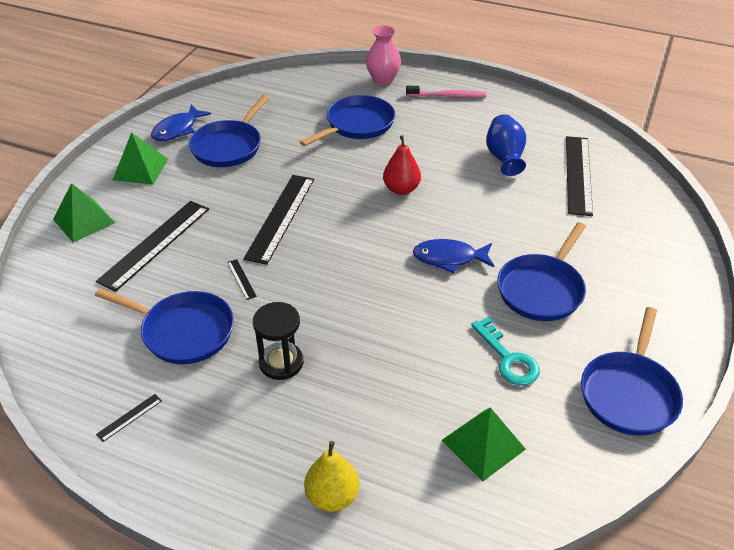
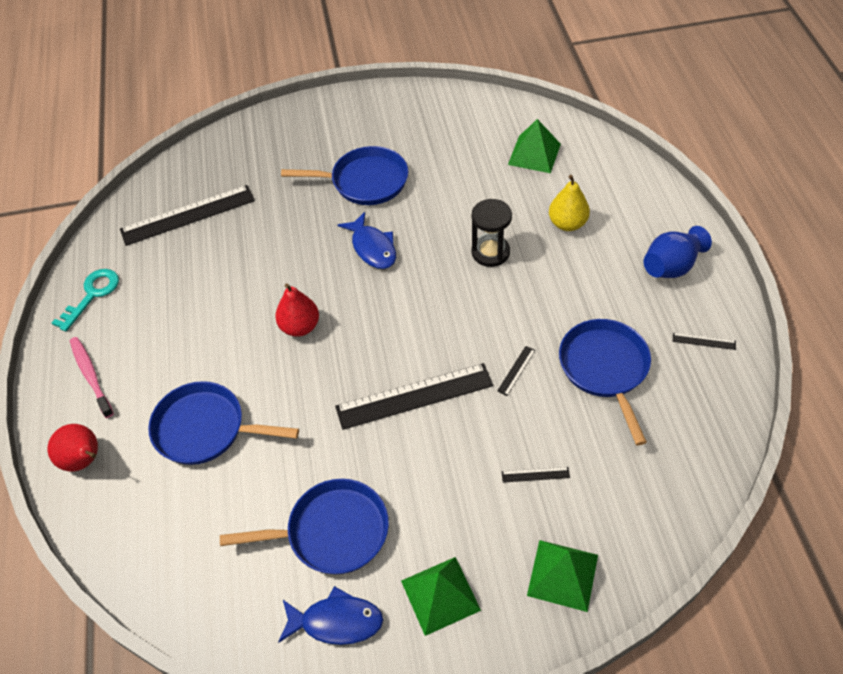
camera: 120 degrees left, 10 degrees up
black ruler [96,201,209,292] -> black ruler [502,467,570,483], size x0.40
black hourglass [253,302,303,380] -> black hourglass moved to [471,199,512,267]
yellow pear [304,441,359,512] -> yellow pear moved to [549,175,590,231]
pink vase [366,25,401,86] -> red pear [48,424,98,472]
turquoise key [471,317,540,385] -> turquoise key moved to [52,269,119,332]
blue vase [486,114,526,176] -> blue vase moved to [643,226,712,278]
blue pan [581,307,683,436] -> none

